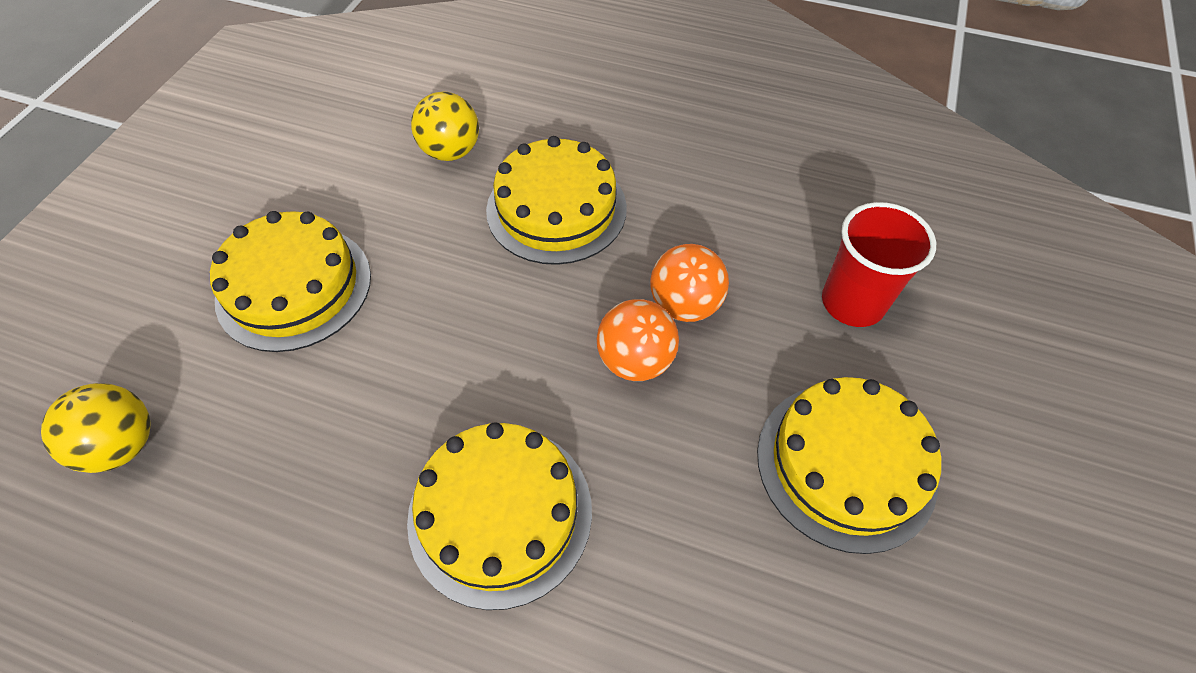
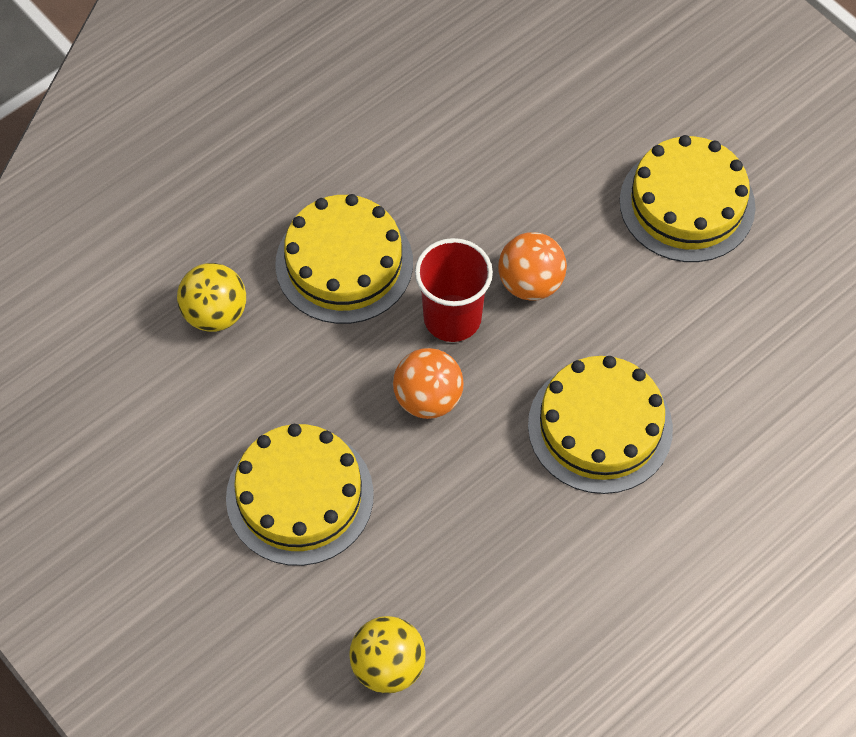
camera: 60 degrees left, 5 degrees up
orange ball [650,244,729,322] -> orange ball moved to [393,348,464,419]
red cup [822,202,936,327] -> red cup moved to [415,238,493,342]

